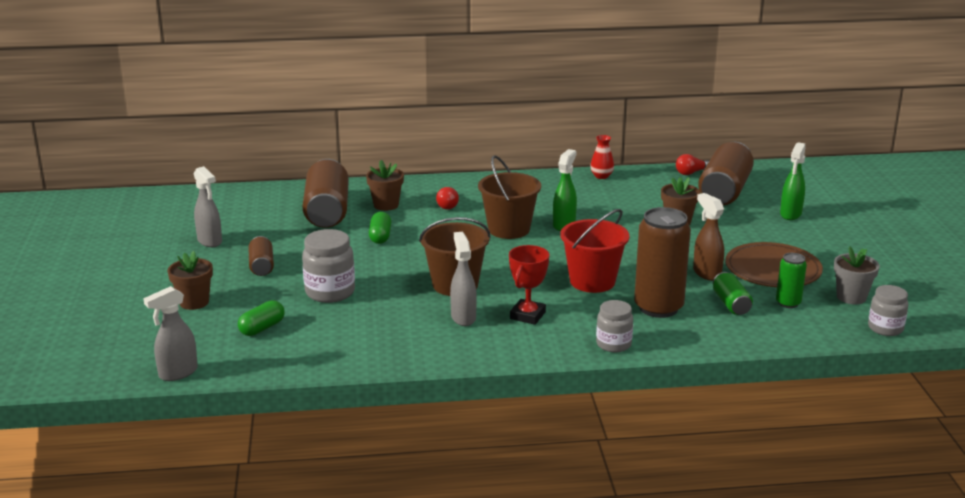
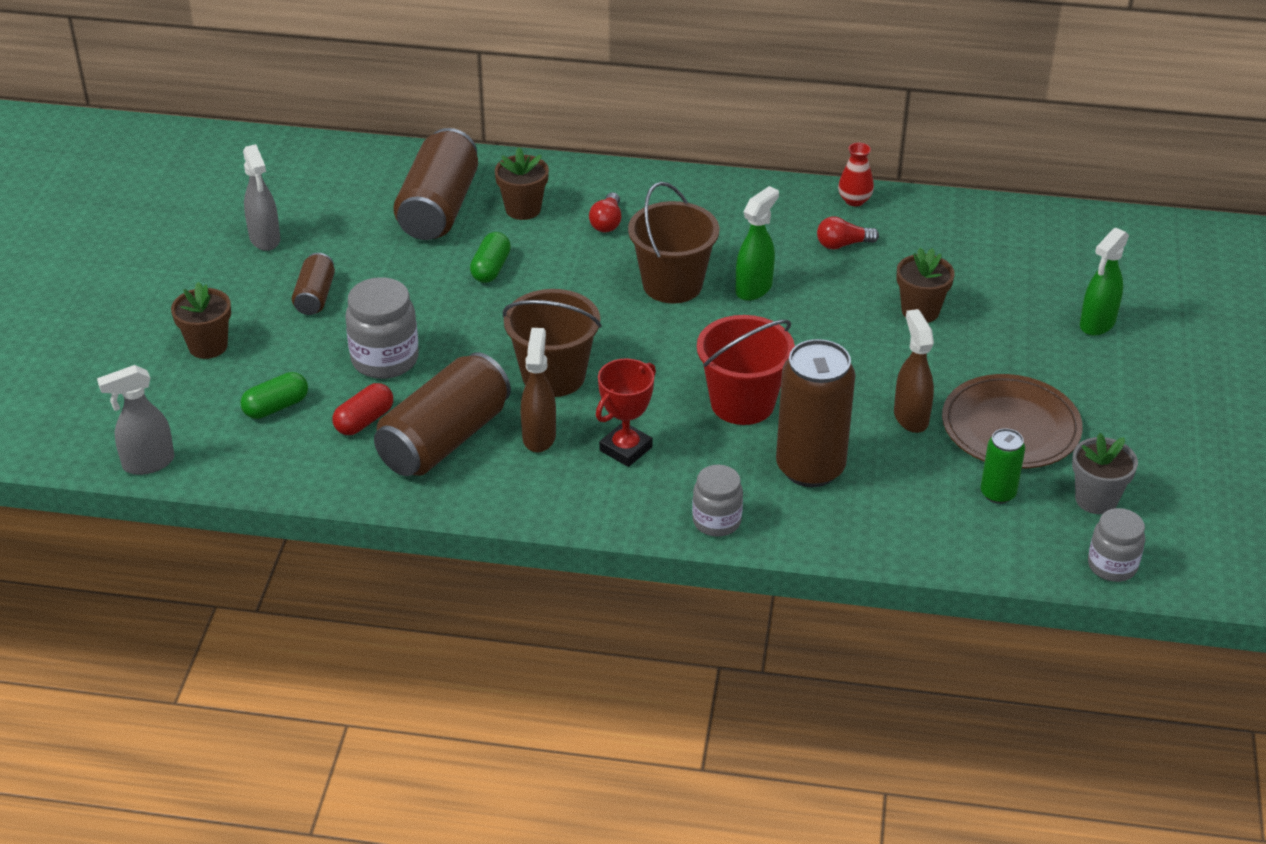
camera: 15 degrees right, 15 degrees up
grey spray bottle [450,232,477,326] -> brown spray bottle [521,328,556,453]
red light bulb [676,154,709,175] -> red light bulb moved to [817,216,879,250]
brown can [698,142,754,205] -> brown can moved to [374,352,511,476]
green can [713,272,753,315] -> none
none -> red capsule [332,383,393,435]

